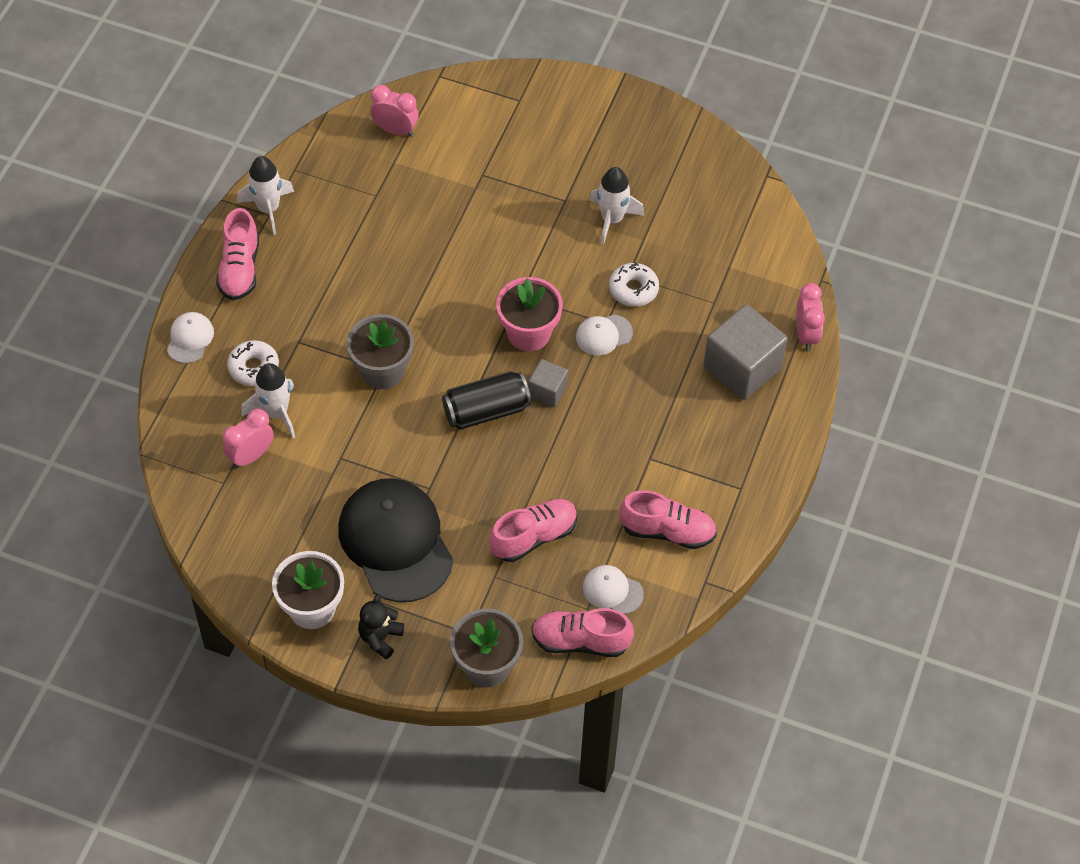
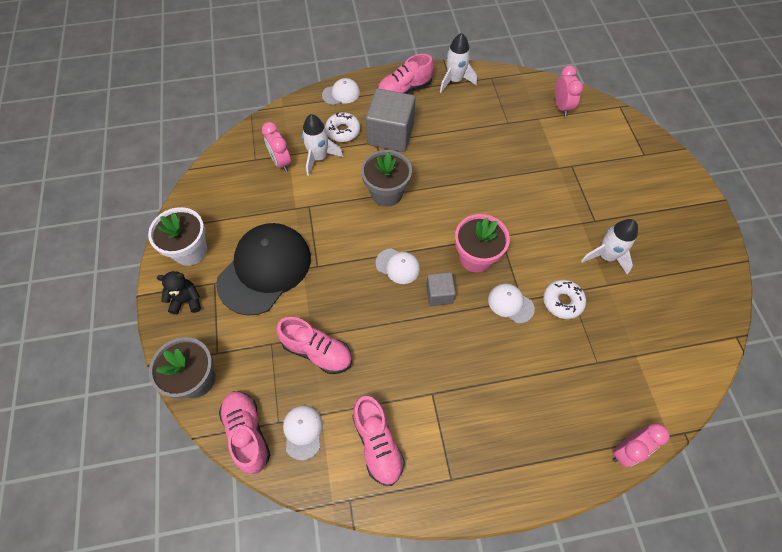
camera: 60 degrees right, 5 degrees up
pink clock [222,409,274,469] -> pink clock turned 135 degrees counterclockwise [262,122,291,172]
black can [442,371,531,430] -> white cap [375,249,420,284]
grey cube [703,304,788,400] -> grey cube moved to [366,89,415,152]

